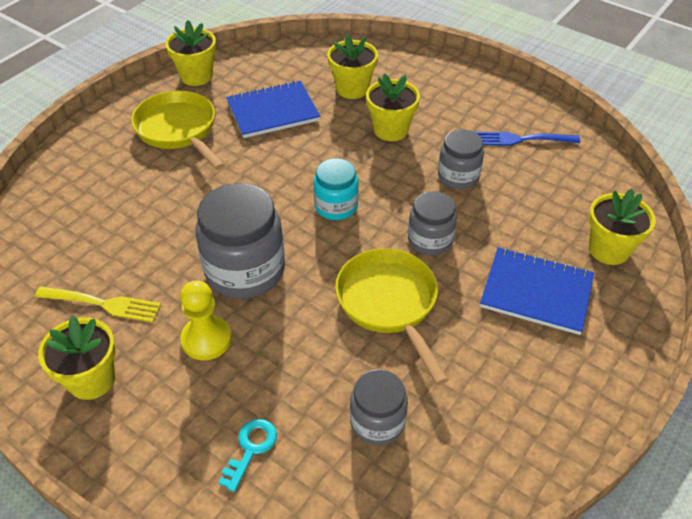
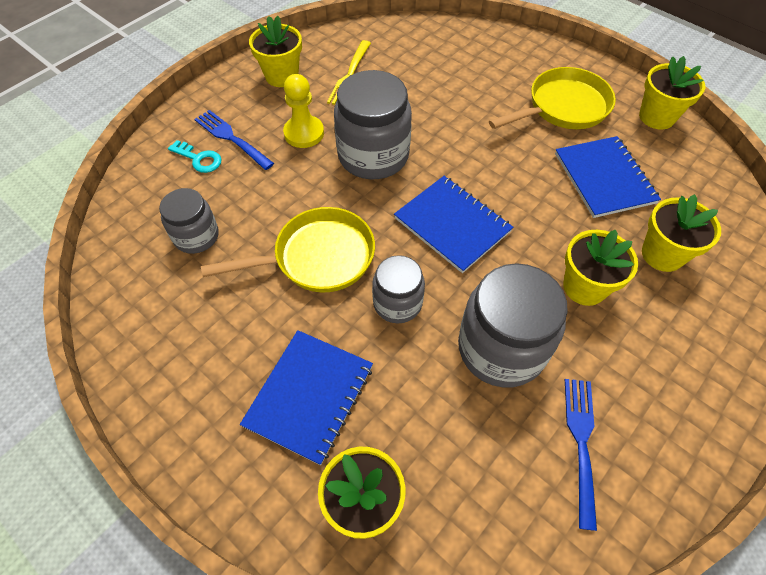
camera: 95 degrees right, 10 degrees up
turquoise jar [313,158,359,220] -> blue notebook [394,176,513,273]
grey jar [438,129,484,189] -> grey jar [458,263,568,387], size x1.71
none -> blue fork [194,110,274,170]

